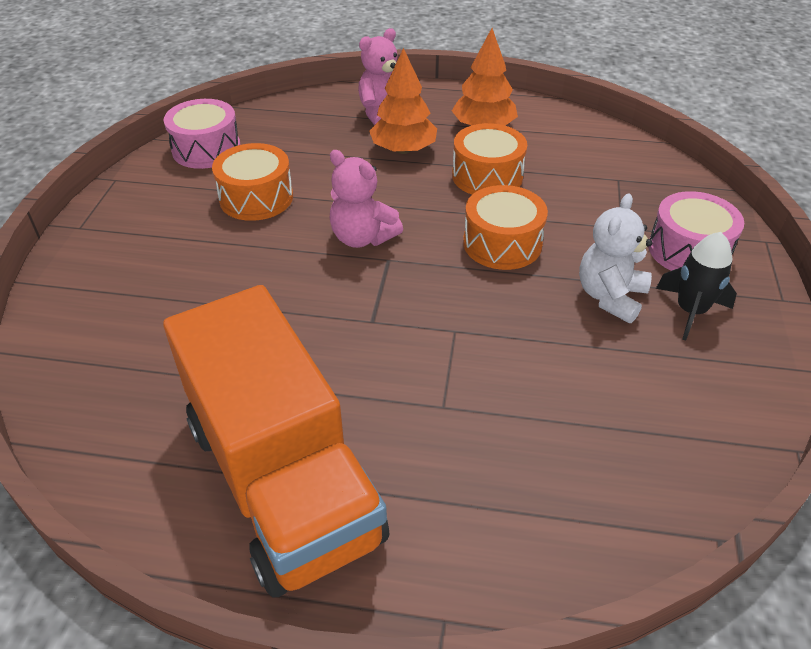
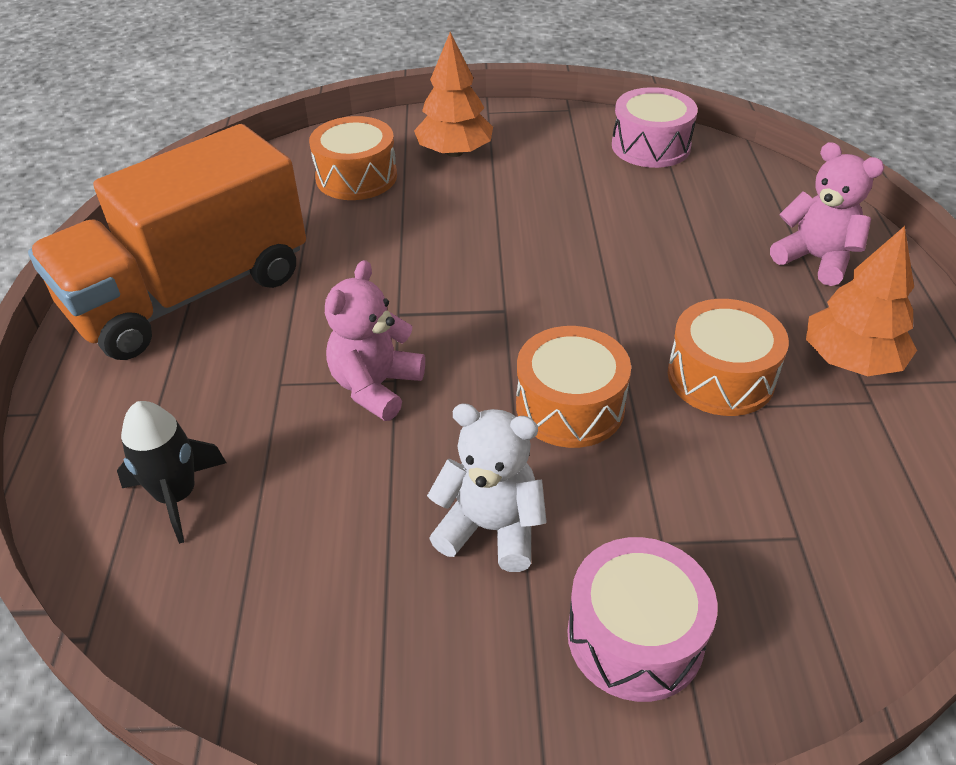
camera: 80 degrees right, 0 degrees up
orange drum [212,143,293,221] -> orange drum moved to [309,116,397,200]
pink teddy bear [330,150,403,248] -> pink teddy bear moved to [325,260,425,421]
orange tree [369,48,437,154] -> orange tree moved to [414,32,493,157]
black rocket [656,232,737,341] -> black rocket moved to [117,401,226,544]

